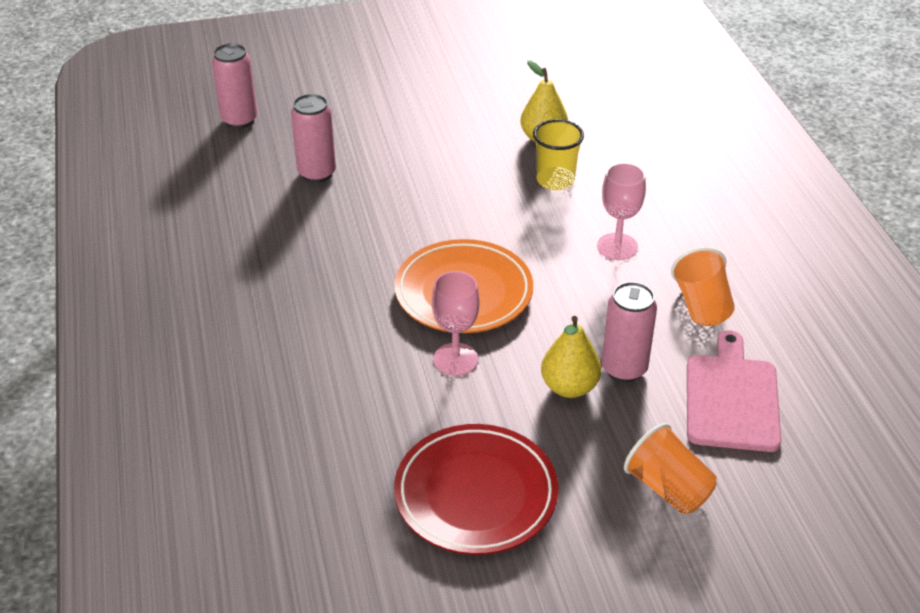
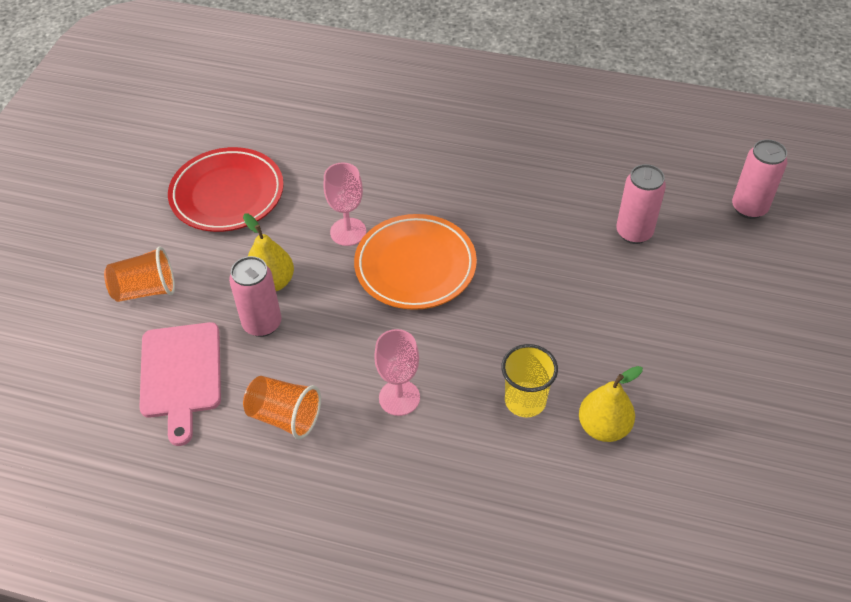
camera: 120 degrees right, 10 degrees up
pink cutting board [687,330,782,452] -> pink cutting board turned 45 degrees clockwise [139,322,221,446]

